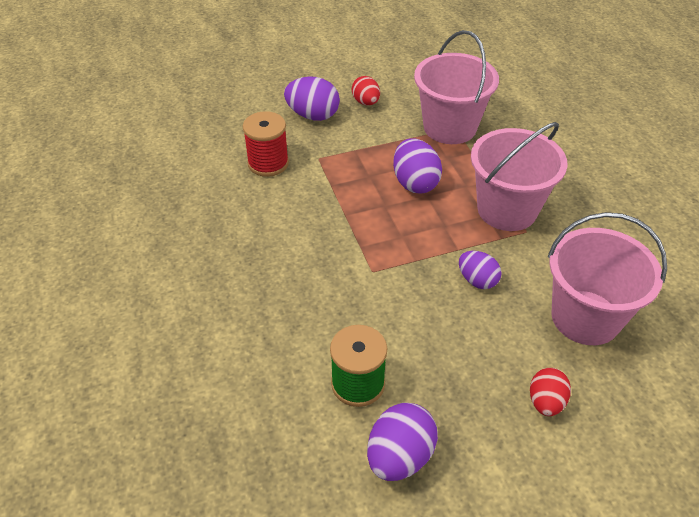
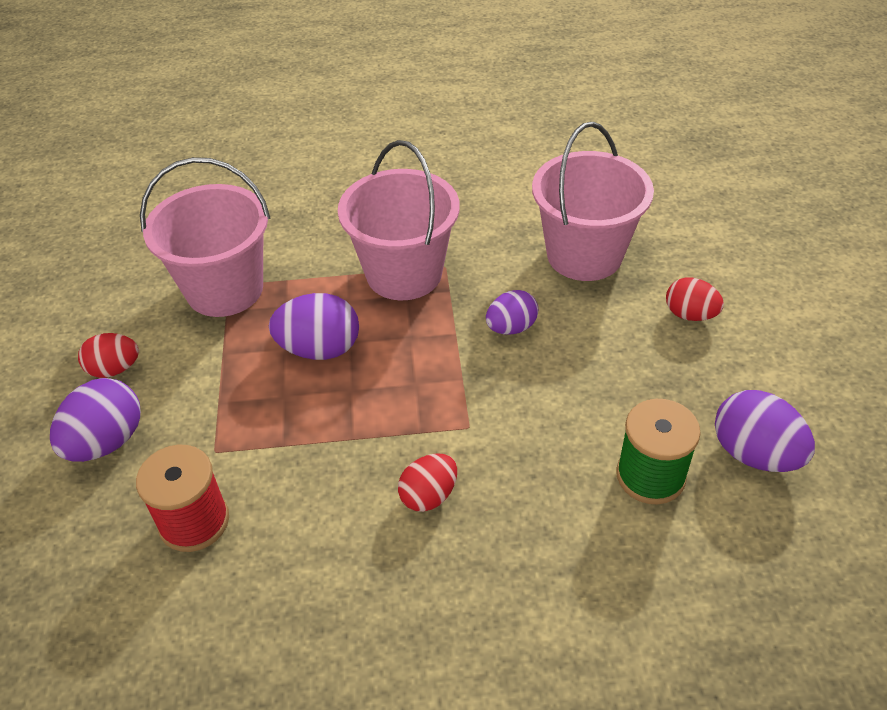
camera: 75 degrees left, 0 degrees up
none -> red egg [398,453,457,512]

